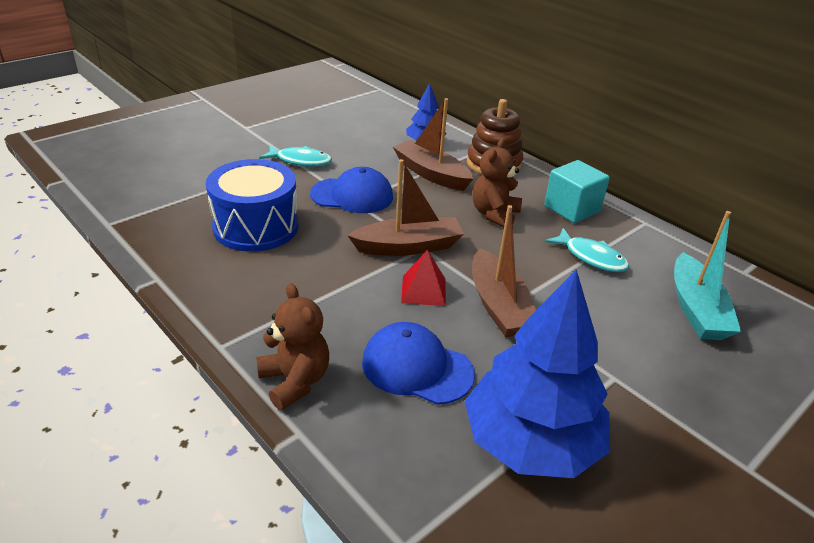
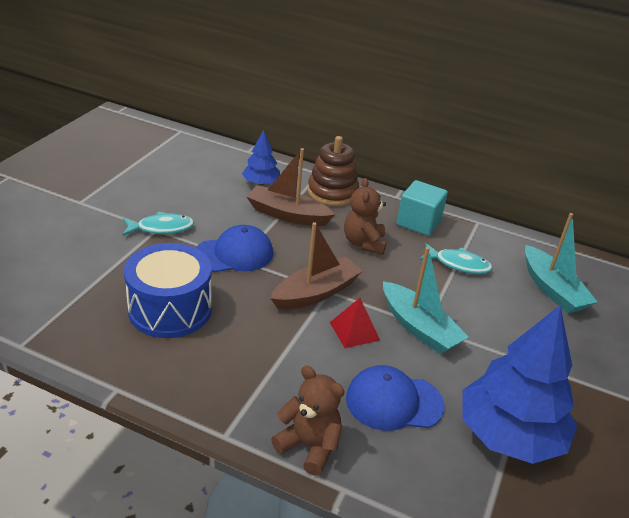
camera: 25 degrees left, 0 degrees up
brown boat [472,205,536,337] -> turquoise boat [383,247,469,354]

